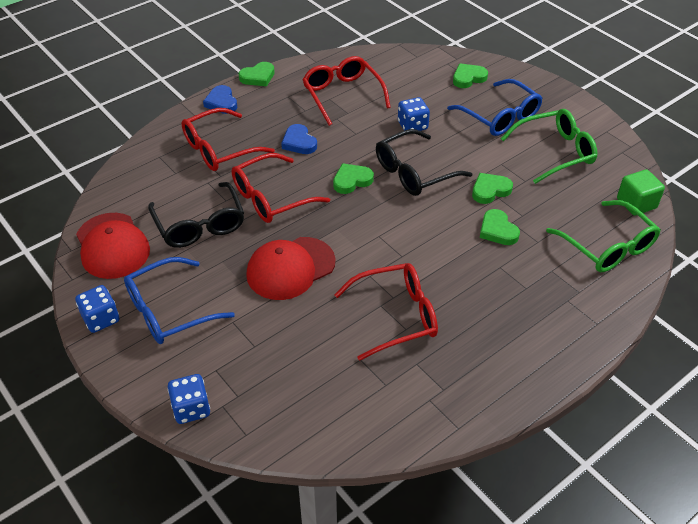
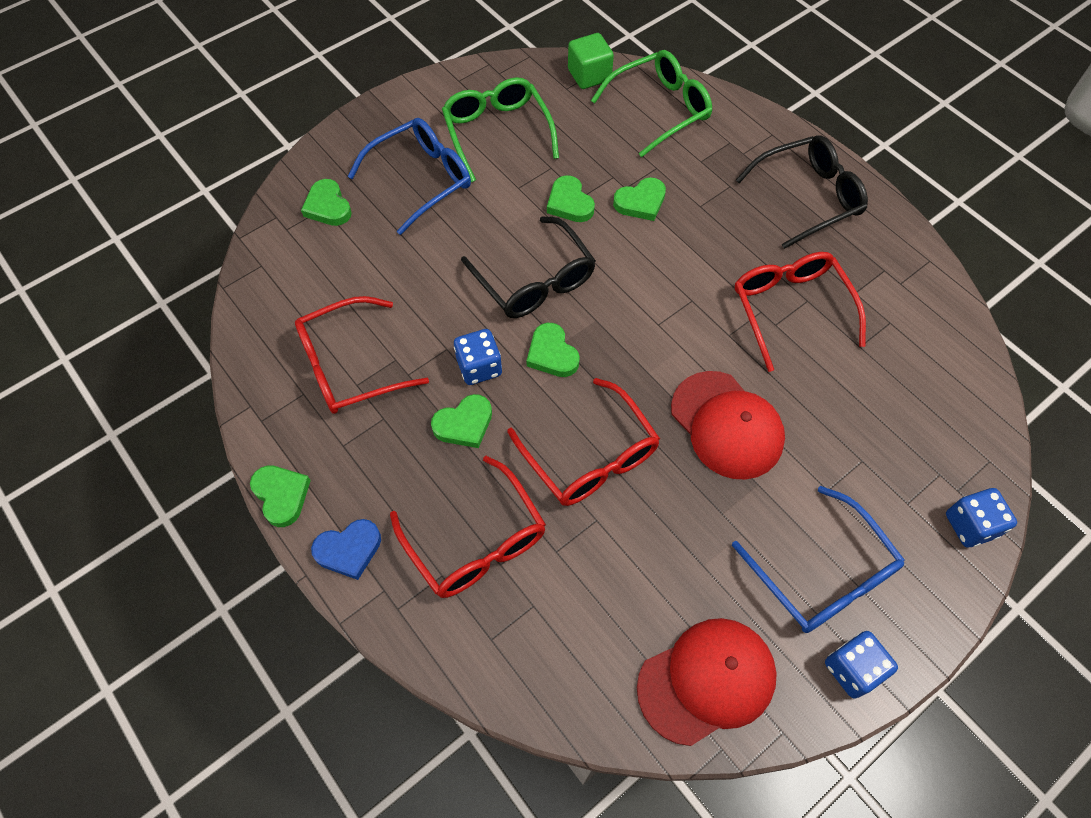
camera: 90 degrees left, 15 degrees up
black glasses [148,182,244,248] -> black glasses moved to [736,135,868,249]
blue heart [281,124,317,154] -> green heart [431,394,492,448]
blue dice [398,97,430,131] -> blue dice moved to [454,329,502,385]

